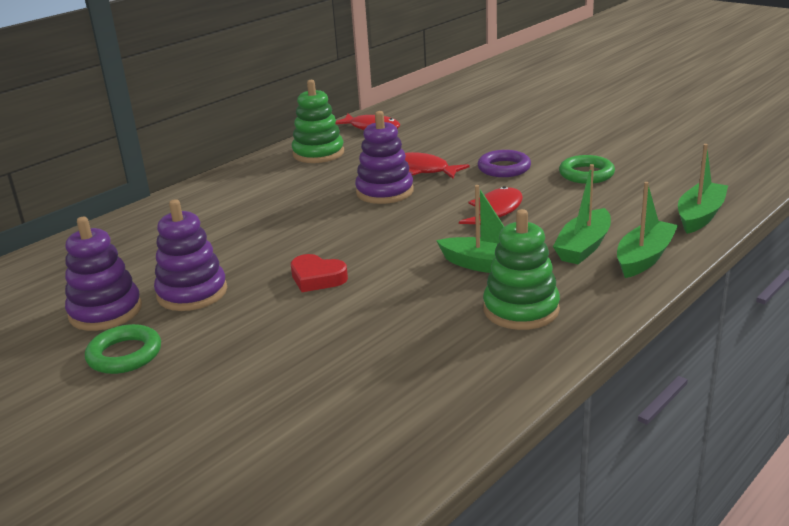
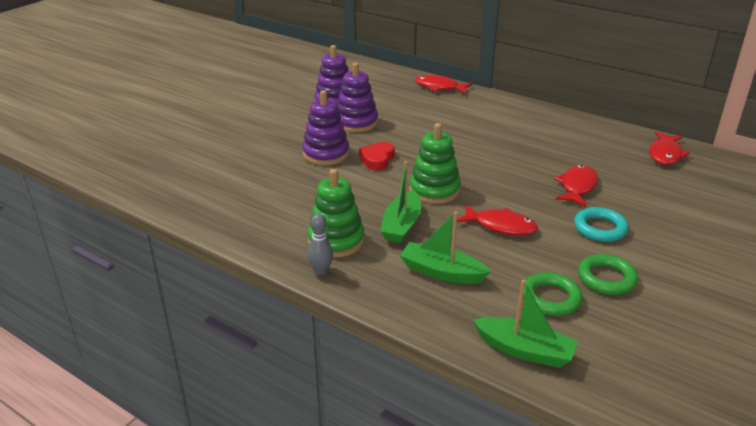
camera: 80 degrees right, 5 degrees up
green ring [85,324,161,374] -> green ring moved to [523,272,582,316]
green stacking toy [292,80,344,163] -> green stacking toy moved to [409,123,461,204]
purple stacking toy [355,111,414,204] -> purple stacking toy moved to [302,90,350,165]
purple ring [478,150,531,177] -> turquoise ring [574,207,629,242]
green boat [617,182,678,278] -> none
none -> grey bowling pin [307,213,333,275]
none -> red fish [415,75,473,94]

